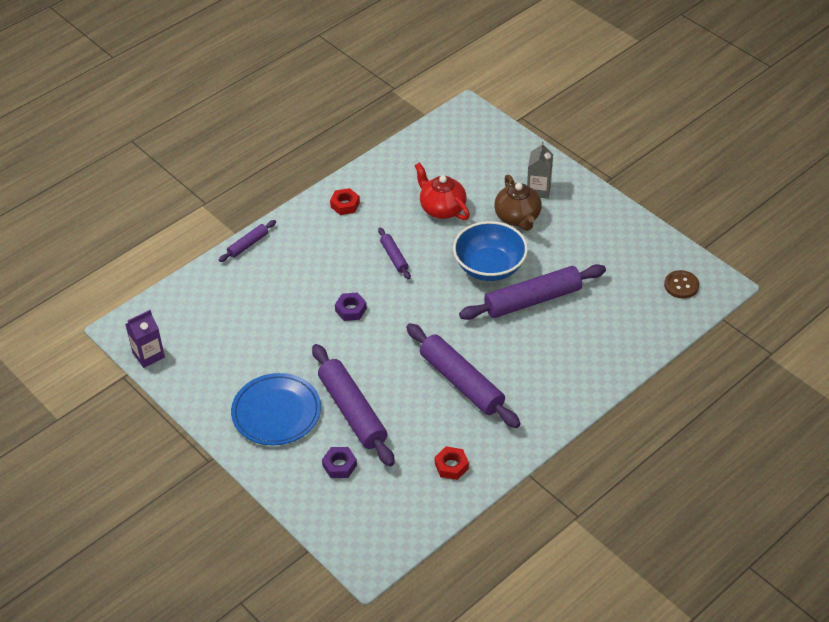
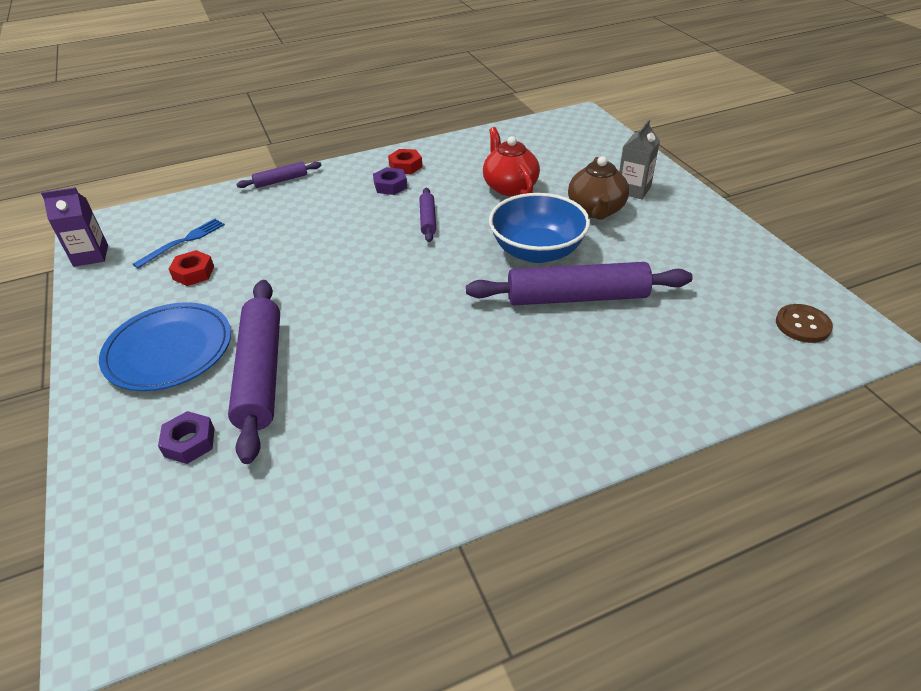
camera: 20 degrees right, 5 degrees down
purple nut [335,292,367,321] -> purple nut moved to [373,167,407,195]
purple rolling pin [406,323,521,428] -> none
red nut [435,446,469,480] -> red nut moved to [169,250,214,286]
none -> blue fork [133,219,225,268]

